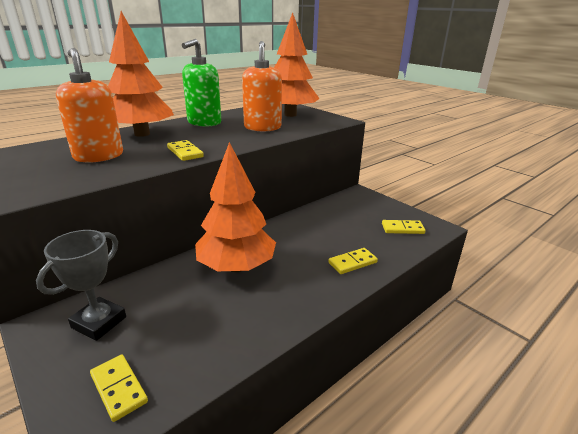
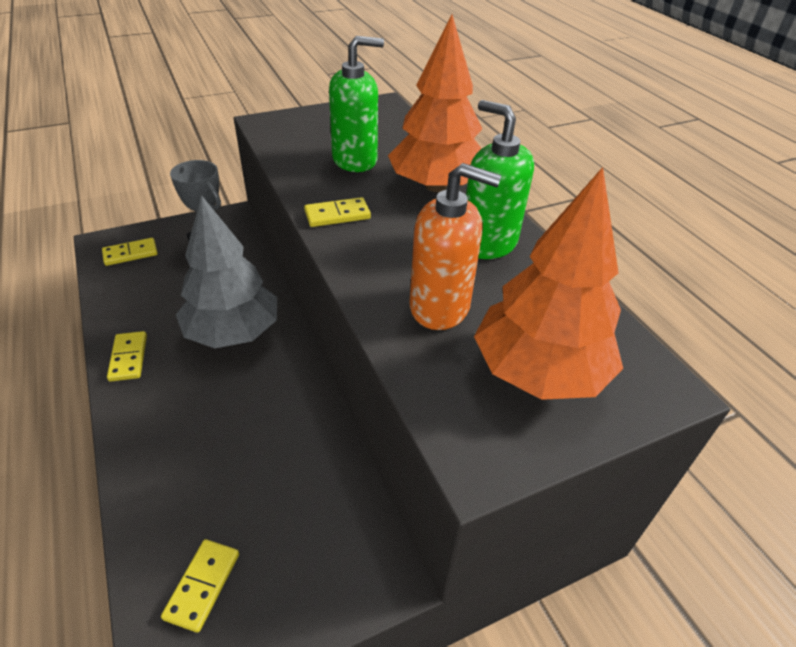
camera: 105 degrees right, 15 degrees up
orange soap dispenser [56,48,123,163] -> green soap dispenser [329,36,384,172]
orange tree [195,142,276,272] -> grey tree [176,195,277,348]
yellow domino [328,248,378,274] -> yellow domino moved to [107,331,147,382]

